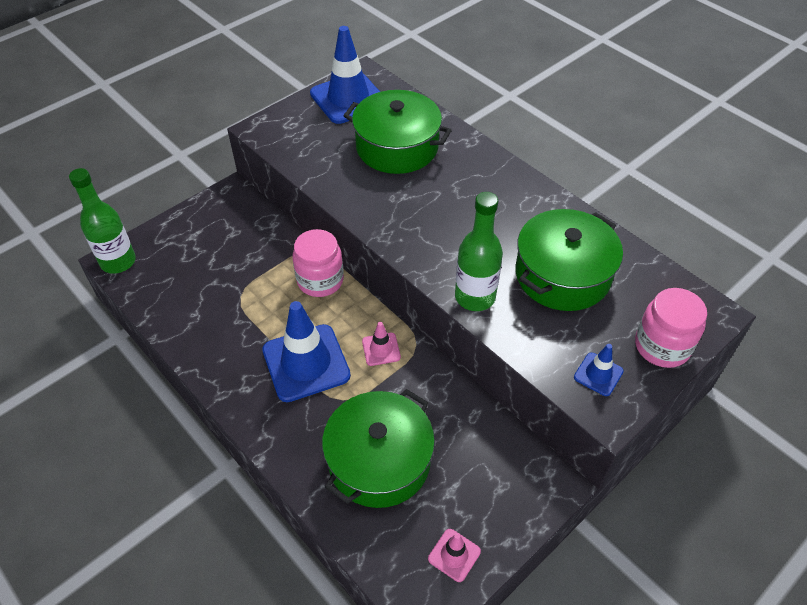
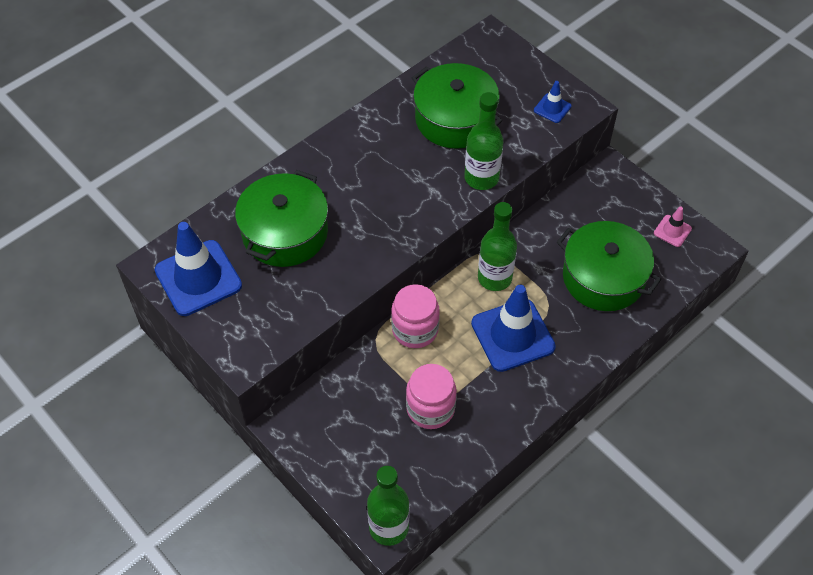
camera: 90 degrees left, 5 degrees up
pink traffic cone [362,322,401,366] -> green bottle [478,202,517,291]
pink jar [635,288,707,368] -> pink jar moved to [406,364,457,429]

